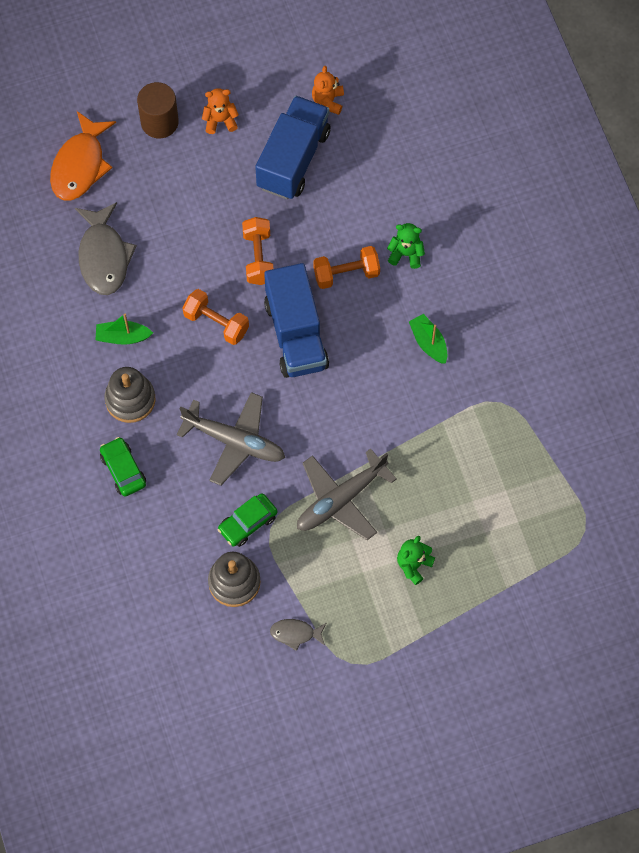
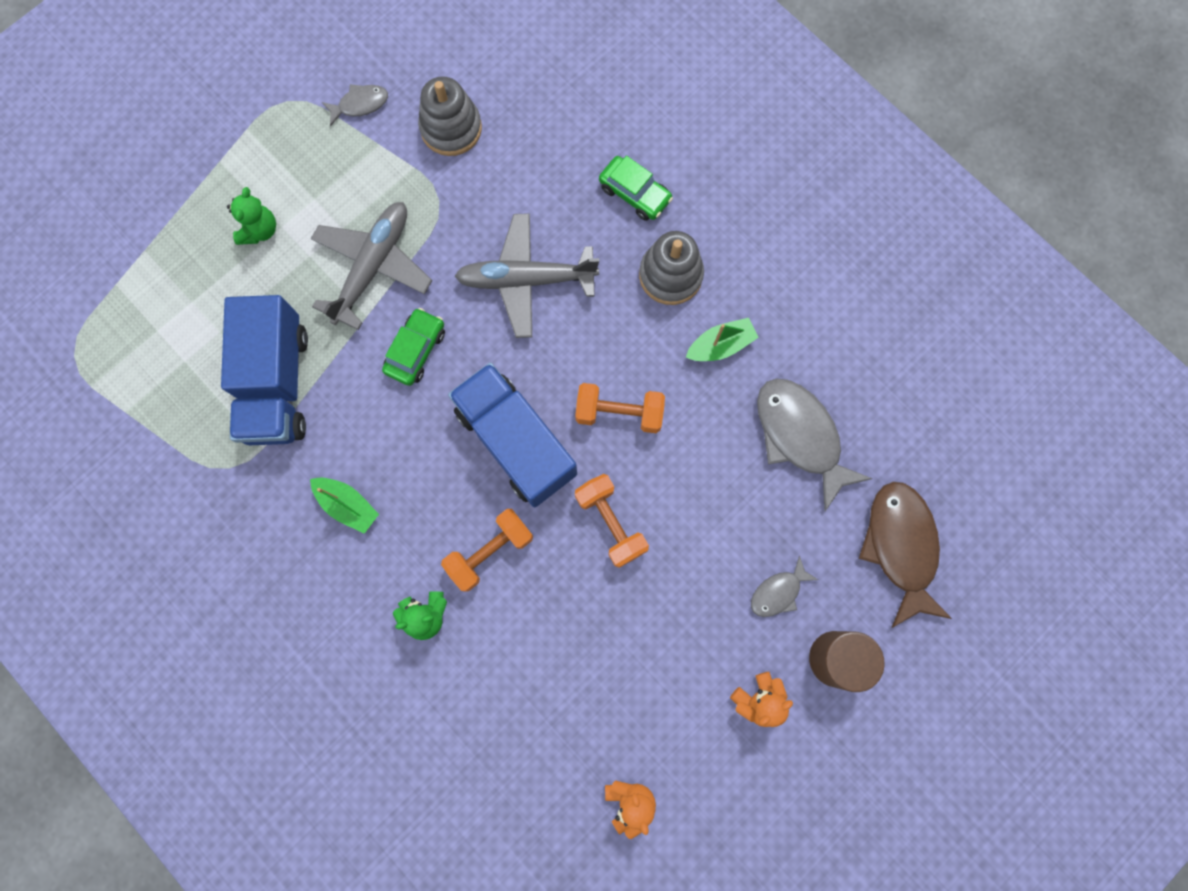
camera: 155 degrees right, 10 degrees up
orange fish [50,111,116,201] -> brown fish [859,482,952,628]
green car [218,493,278,547] -> green car moved to [382,308,445,386]
blue truck [255,96,331,200] -> blue truck moved to [221,295,308,446]
none -> grey fish [751,555,819,617]

